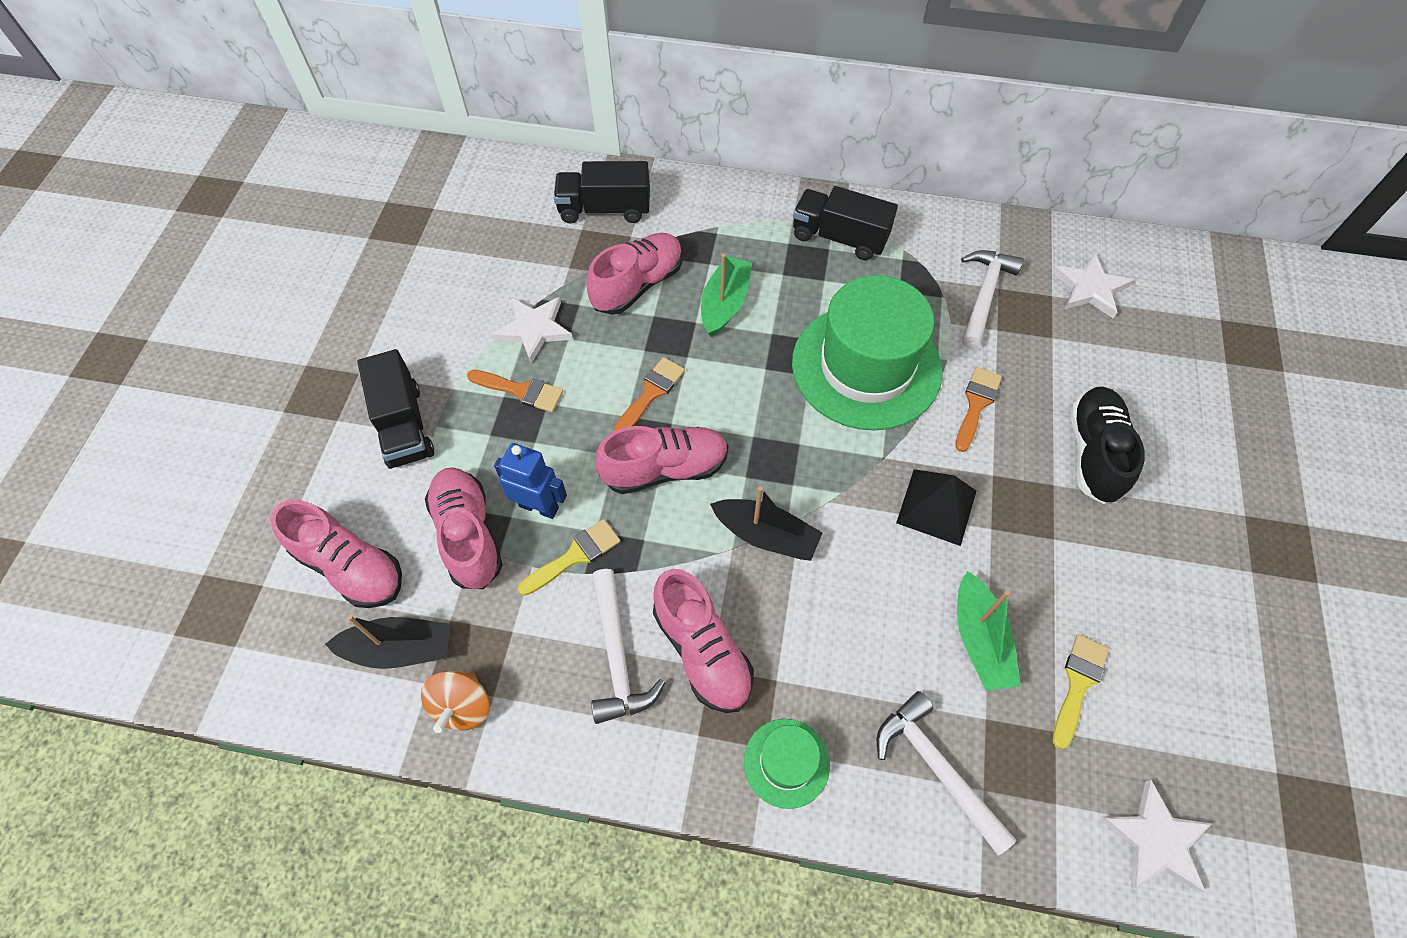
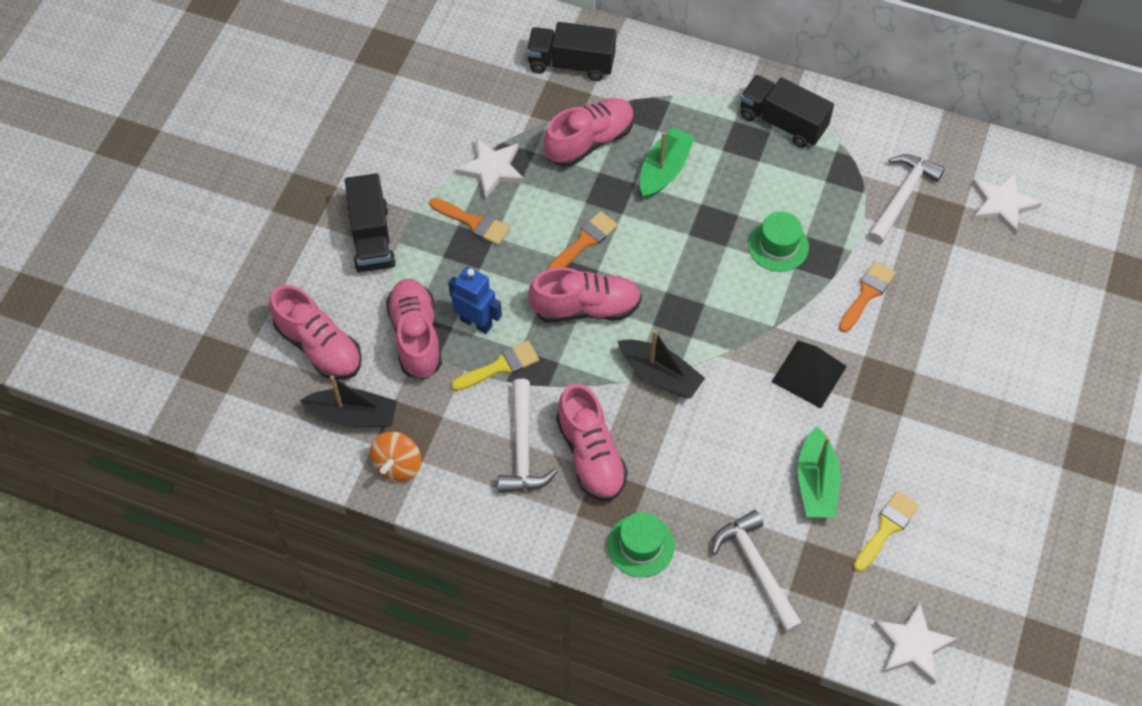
camera: 10 degrees right, 0 degrees up
green hat [792,275,943,430] -> green hat [748,212,809,272], size x0.46
black shoe [1070,387,1145,504] -> none

